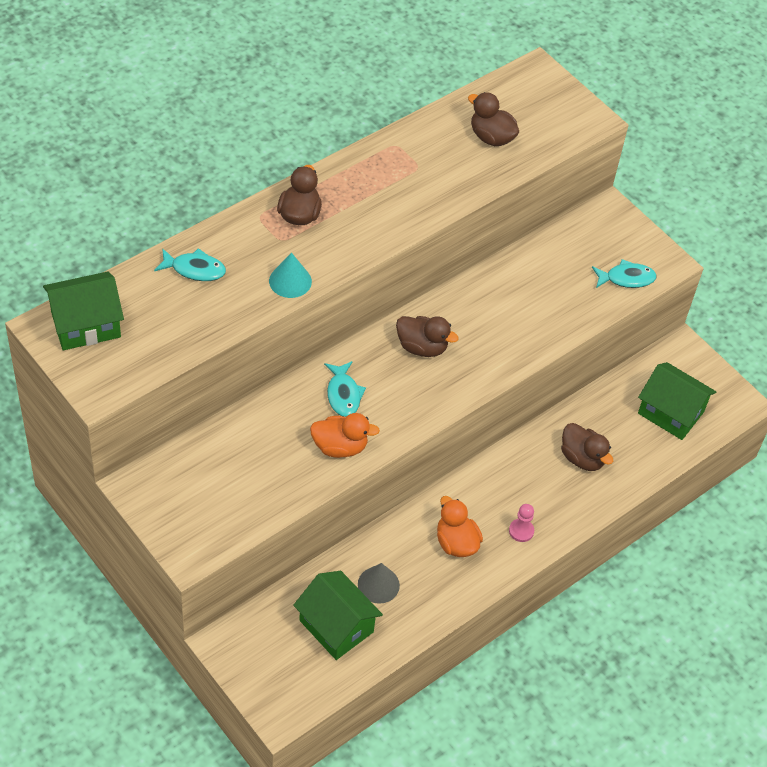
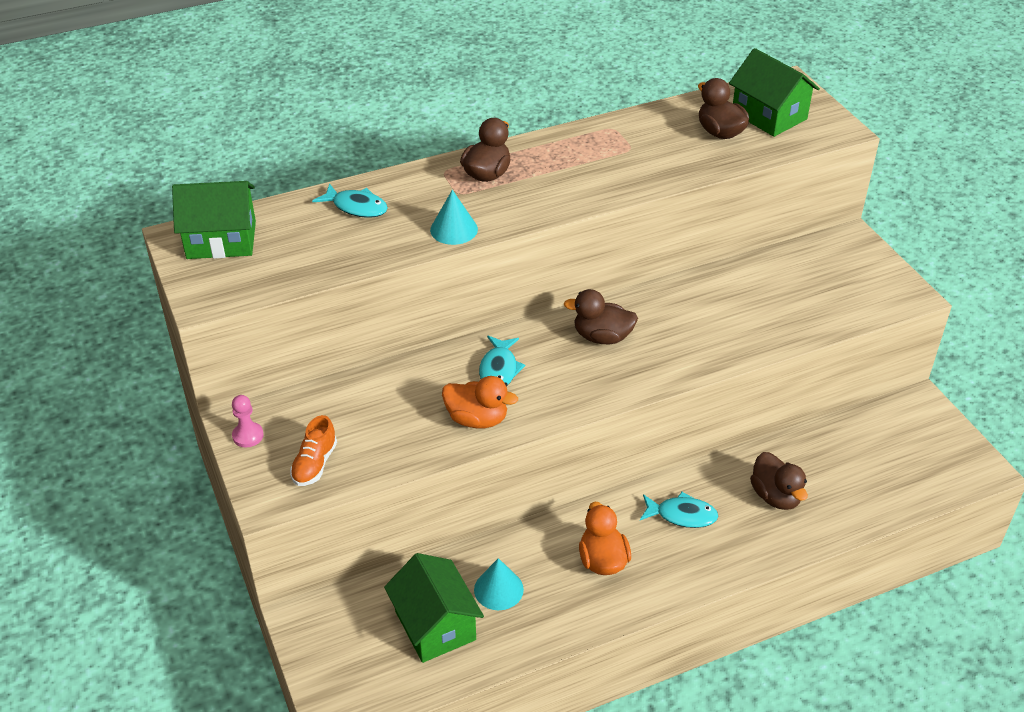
camera: 20 degrees right, 10 degrees down
grey cone [358,563,400,604] -> turquoise cone [474,558,524,610]
brown duck [396,316,459,357] -> brown duck turned 150 degrees clockwise [564,289,638,345]
pink pawn [509,504,534,542] -> pink pawn moved to [232,395,264,447]
turquoise fish [592,259,657,288] -> turquoise fish moved to [640,492,718,528]
green house [638,362,716,440] -> green house moved to [729,48,820,137]
none -> orange shoe [290,415,337,486]

